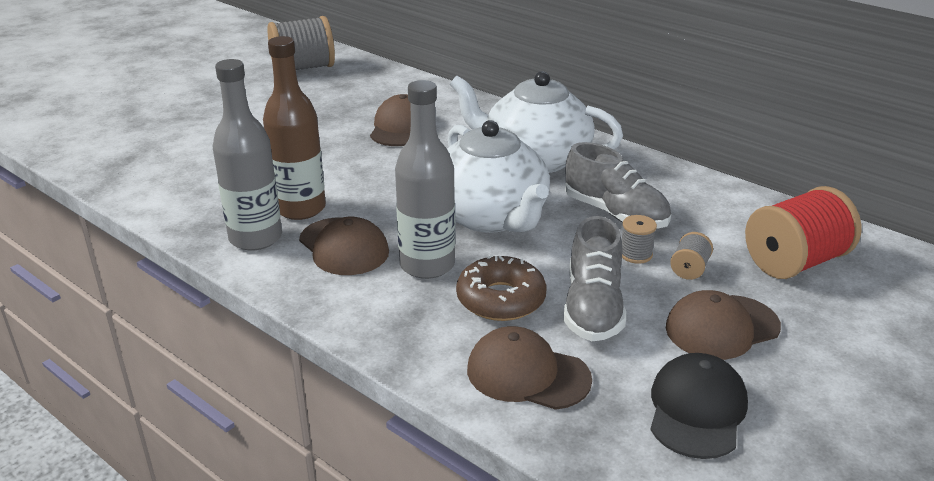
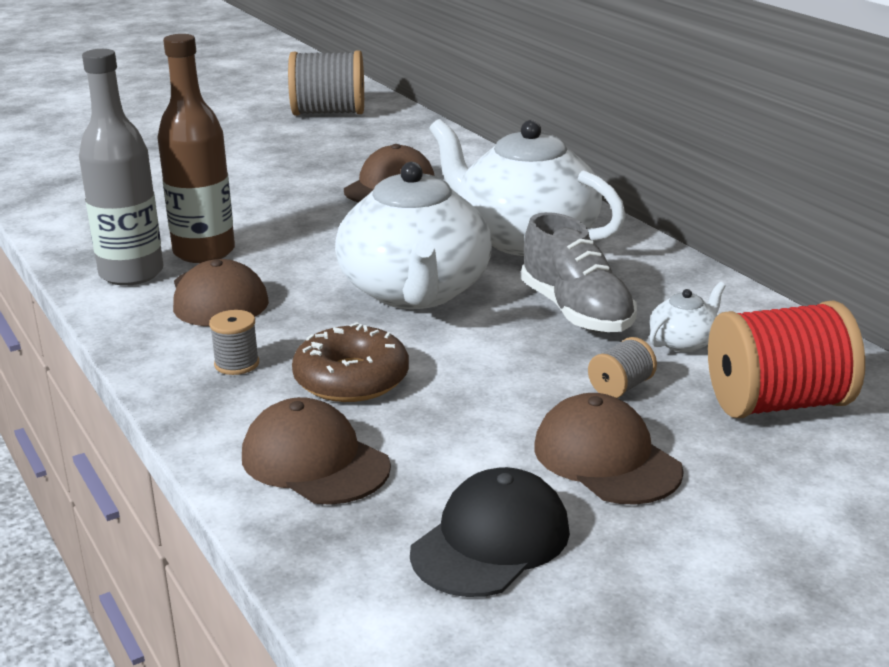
camera: 20 degrees right, 5 degrees down
grey bottle [395,80,455,279] -> none
grey shoe [564,216,626,341] -> none
grey spool [622,215,657,264] -> grey spool moved to [209,310,259,375]
brown cap [666,290,781,360] -> brown cap turned 60 degrees clockwise [534,393,684,505]
none -> white teapot [649,282,726,352]

